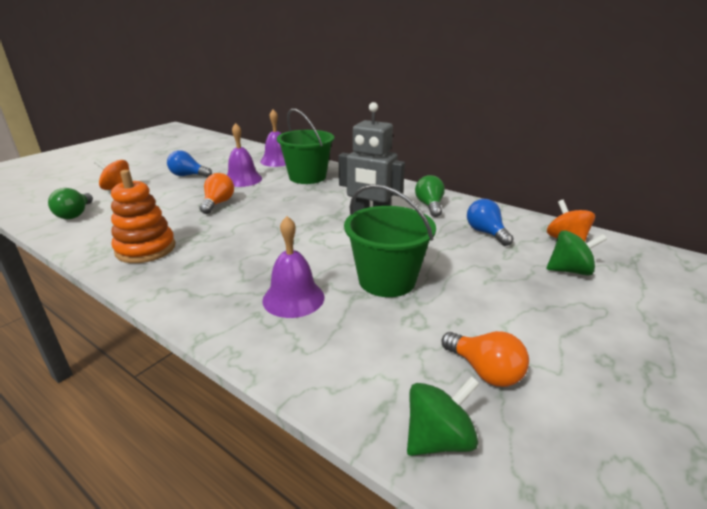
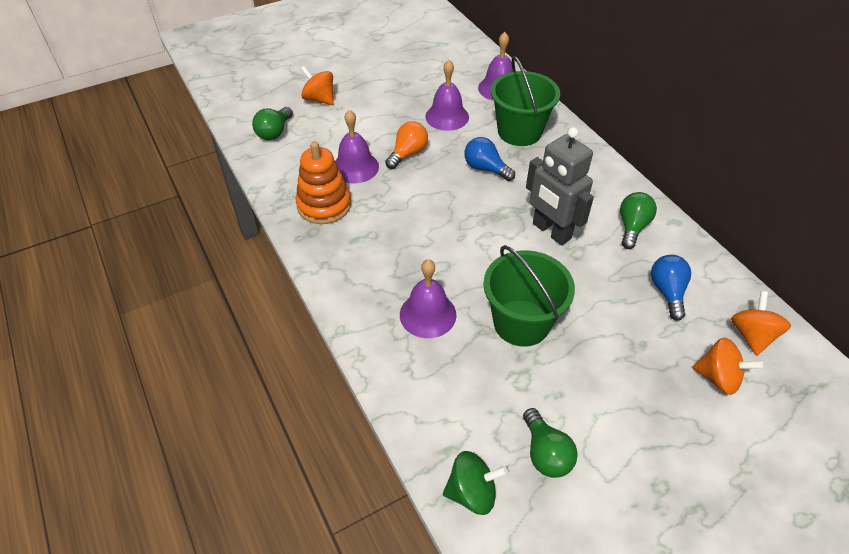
camera: 25 degrees right, 20 degrees up
blue light bulb [167,150,212,178] -> blue light bulb moved to [464,137,515,181]
orange light bulb [442,331,529,387] -> green light bulb [523,408,578,478]
green spinning top [546,230,607,276] -> orange spinning top [692,337,763,395]
none -> purple bell [335,110,379,184]

